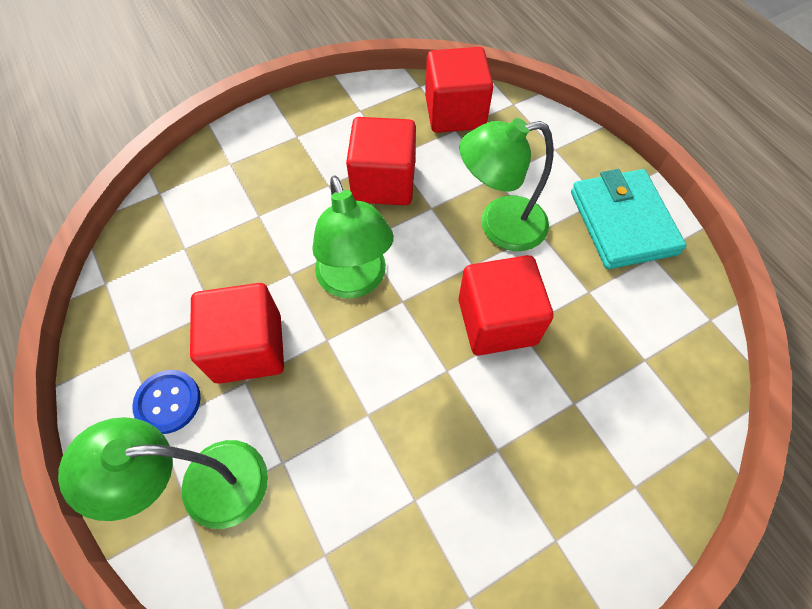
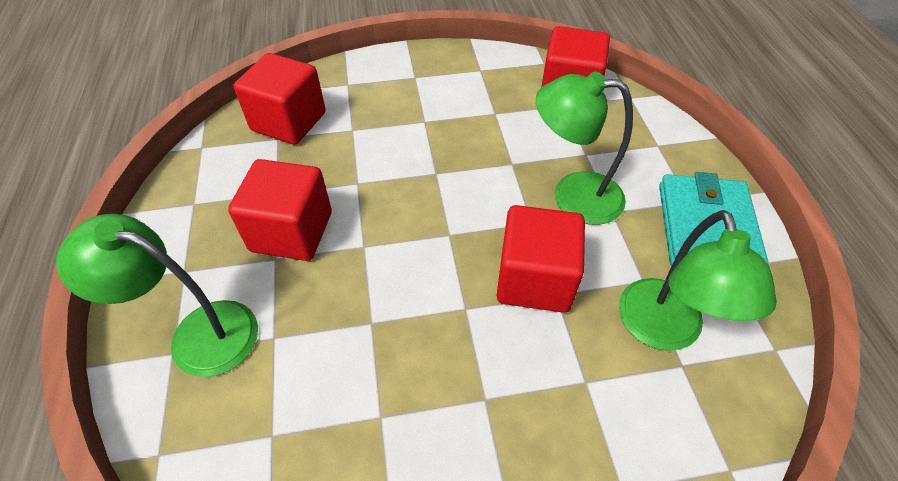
camera: 20 degrees right, 10 degrees down
blue button [132,370,201,434] -> none
green lamp [312,176,394,298] -> green lamp moved to [619,210,777,351]
red cube [346,117,416,205] -> red cube moved to [234,53,326,145]

